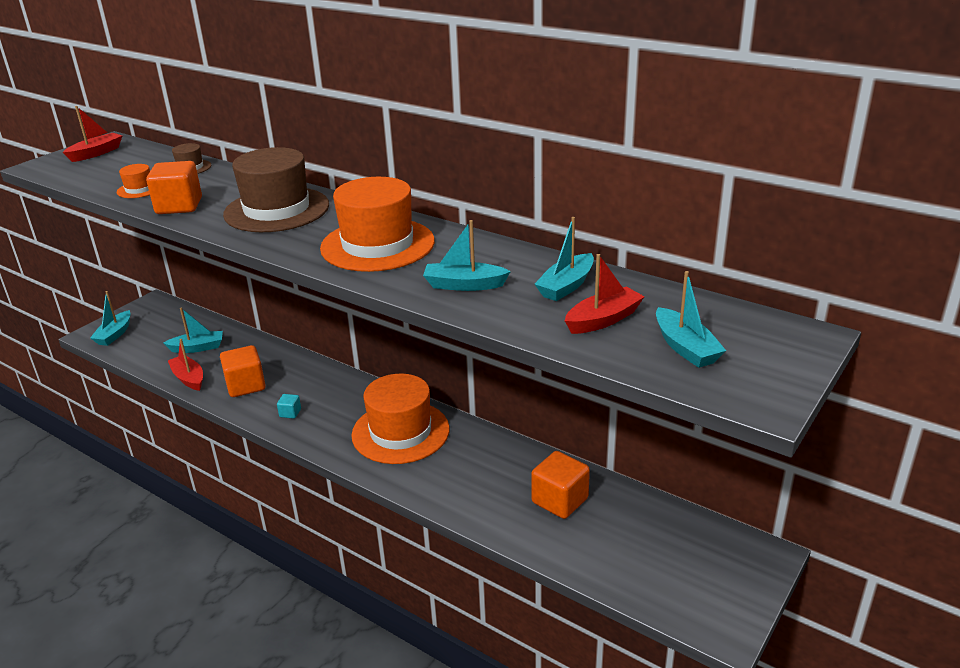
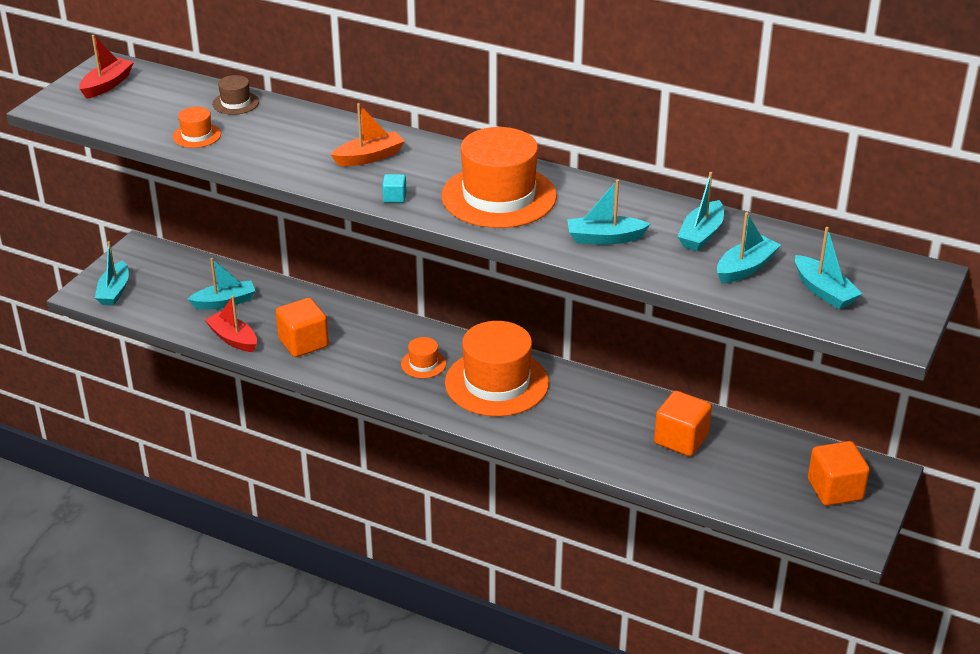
camera: 10 degrees left, 5 degrees up
orange cube [146,161,202,214] -> orange cube moved to [808,441,870,506]
brown hat [223,147,329,232] -> orange boat [331,103,405,166]
turquoise cube [277,394,301,419] -> turquoise cube moved to [382,174,406,203]
red boat [565,254,645,334] -> turquoise boat [717,212,781,283]
none -> orange hat [401,337,446,378]

